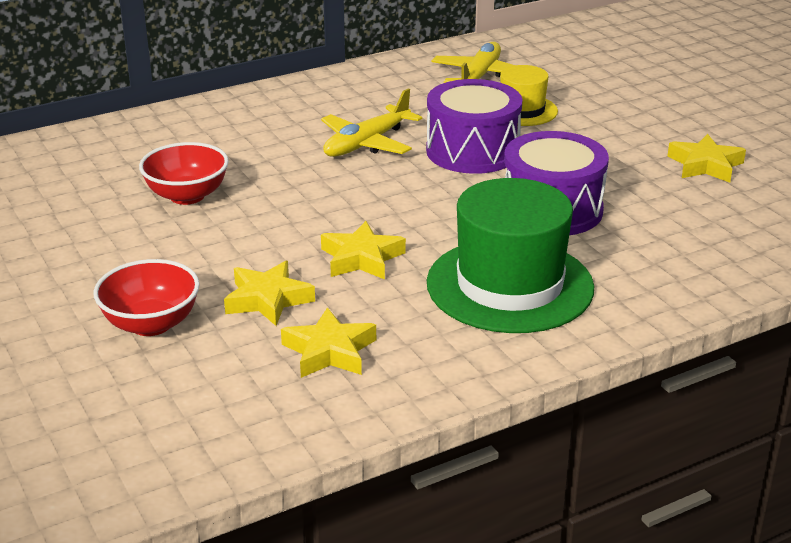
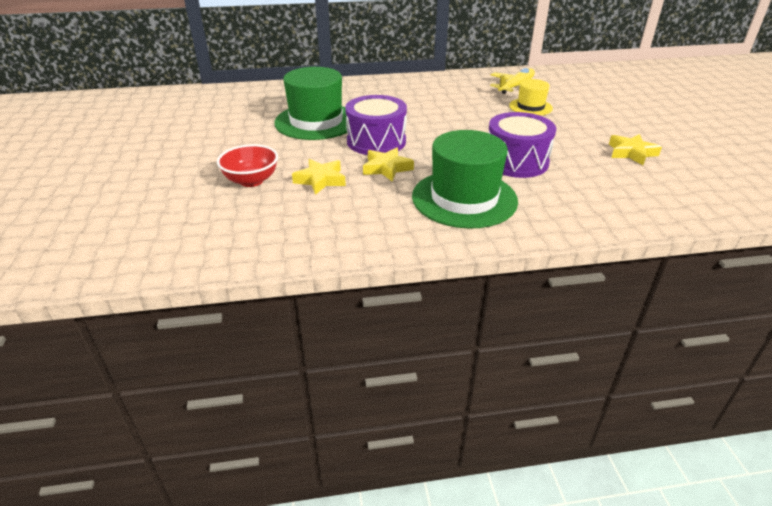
camera: 20 degrees right, 5 degrees up
red bowl [139,142,229,205] -> green hat [274,67,347,140]
yellow star [281,307,376,378] -> none
yellow plane [321,88,422,157] -> none
purple drum [426,79,523,174] -> purple drum moved to [345,95,407,155]

